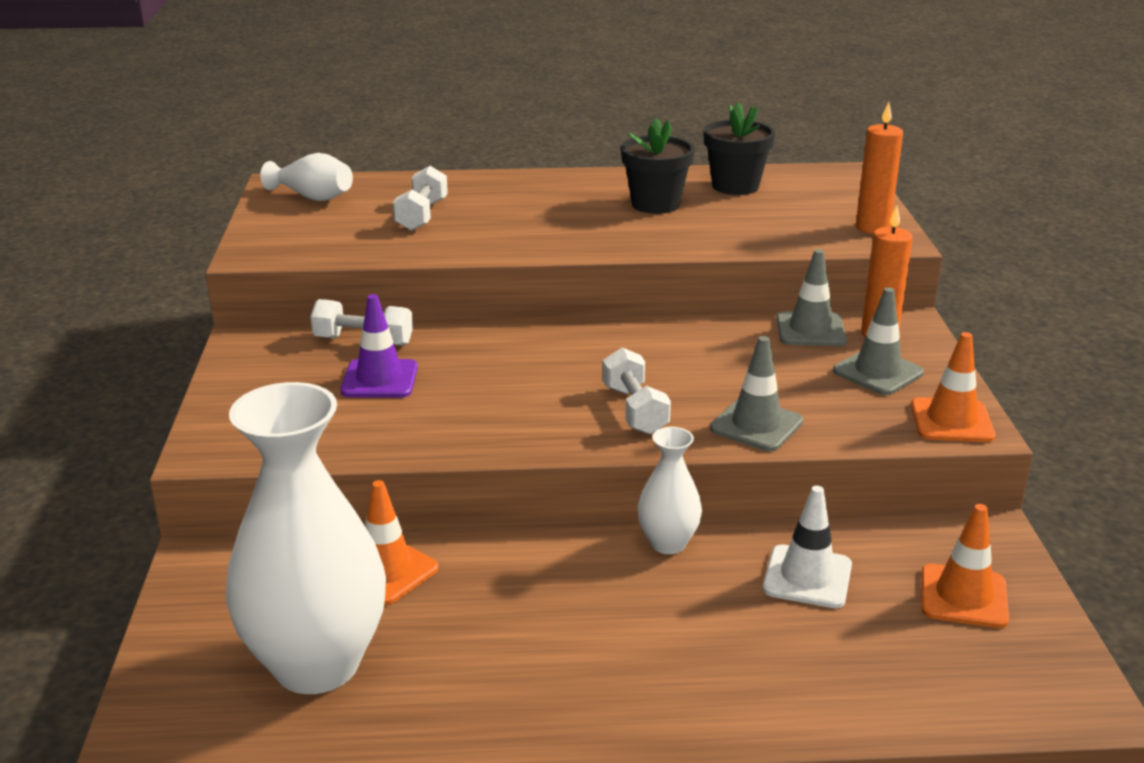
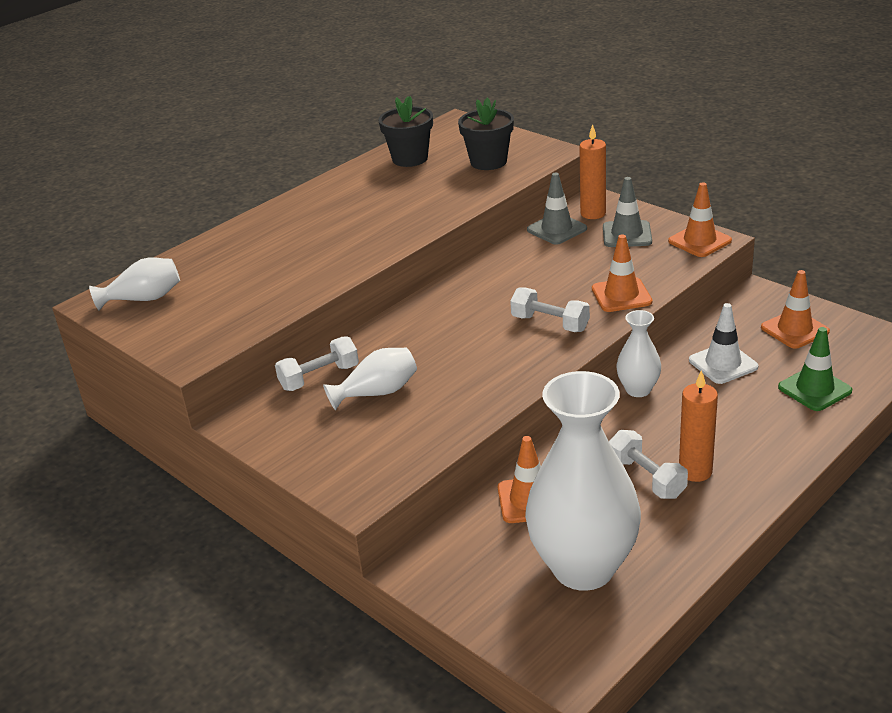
camera: 40 degrees left, 5 degrees up
purple traffic cone [340,294,418,398] -> white vase [323,348,417,410]
white dumbbell [393,166,448,231] -> white dumbbell moved to [609,430,688,499]
black flower pot [621,118,695,214] -> black flower pot moved to [458,98,514,170]
grey traffic cone [710,336,803,451] -> orange traffic cone [592,234,652,312]
orange candle [856,102,903,234] -> orange candle moved to [679,370,718,482]
none -> green traffic cone [778,327,852,411]

